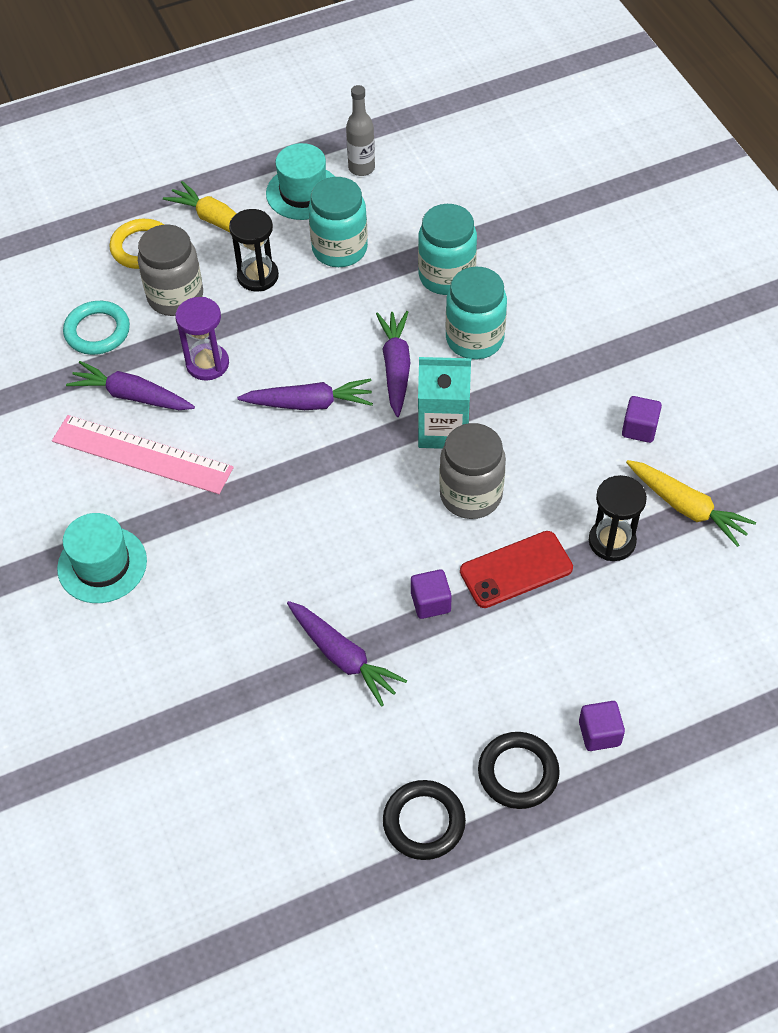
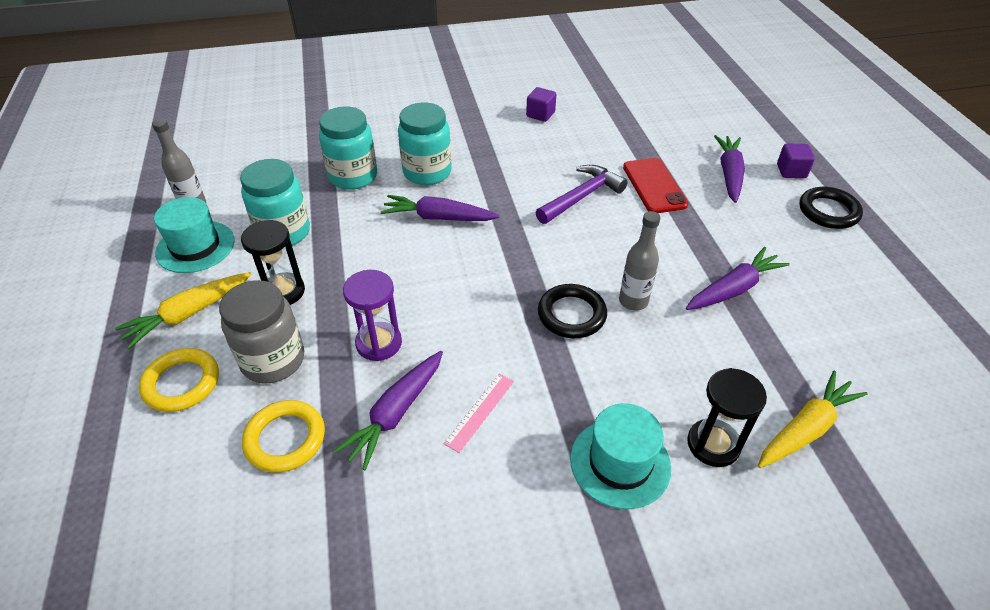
camera: 80 degrees left, 10 degrees down
pink ruler [52,415,234,494] -> pink ruler [444,374,514,453], size x0.49
turquoise ring [63,301,130,355] -> yellow ring [242,400,325,472]
purple carrot [237,378,373,410] -> purple carrot moved to [714,135,745,203]
black ring [383,780,466,860] -> black ring moved to [538,284,607,338]
purple cube [411,569,452,619] -> none
turquoise carton [418,357,471,449] -> none
grey jar [439,423,506,519] -> purple hammer [535,165,628,224]
black hourglass [589,475,647,561] -> black hourglass moved to [687,368,767,467]
yellow carrot [626,460,756,547] -> yellow carrot moved to [758,370,868,468]
none -> grey bottle [619,211,660,311]

